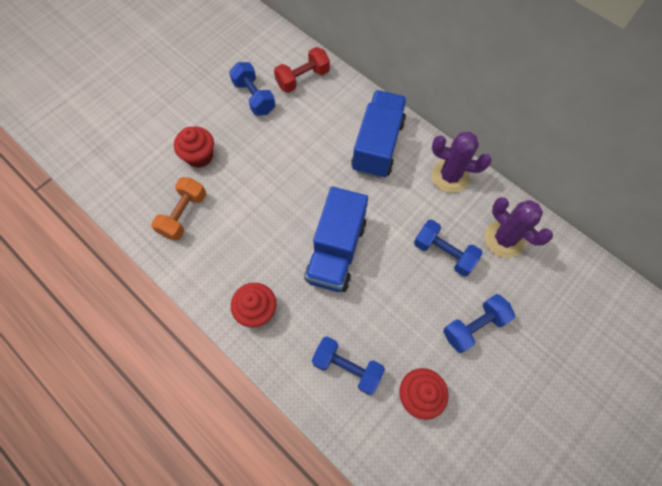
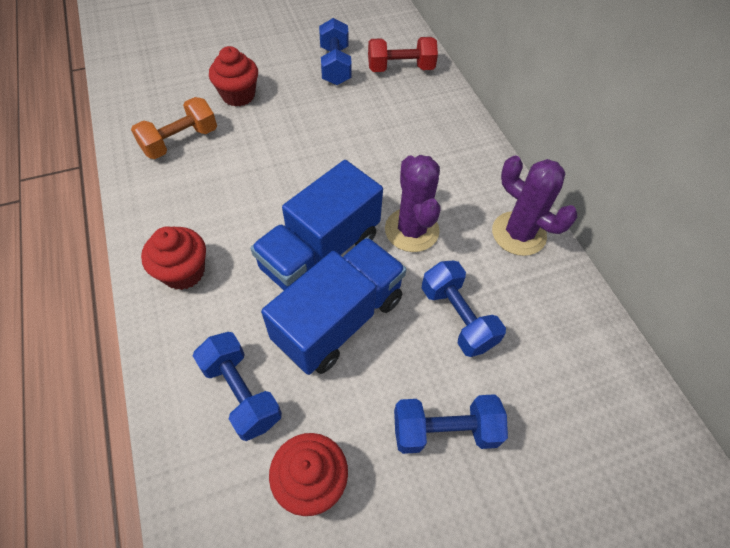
camera: 25 degrees right, 10 degrees down
blue truck [351,90,407,179] -> blue truck moved to [261,237,407,375]
purple cactus [484,197,553,258] -> purple cactus moved to [385,155,440,252]

